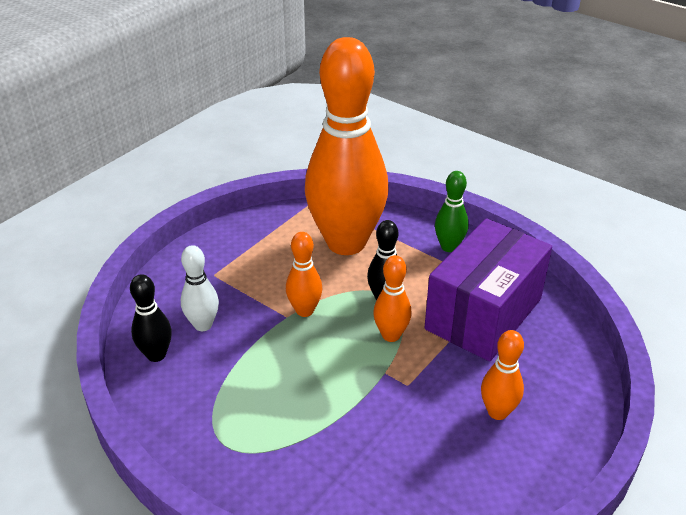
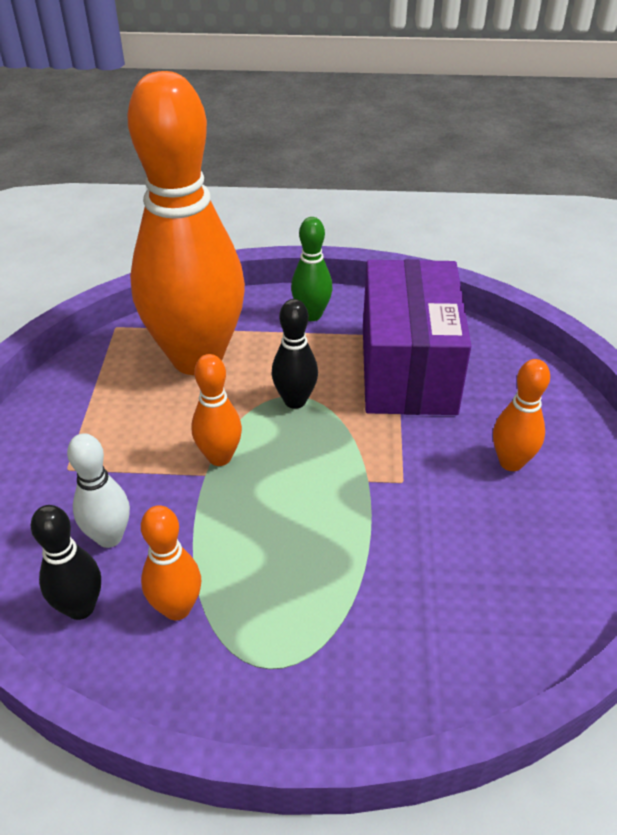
camera: 35 degrees left, 5 degrees up
orange bowling pin [373,255,412,342] -> orange bowling pin moved to [141,505,201,620]

